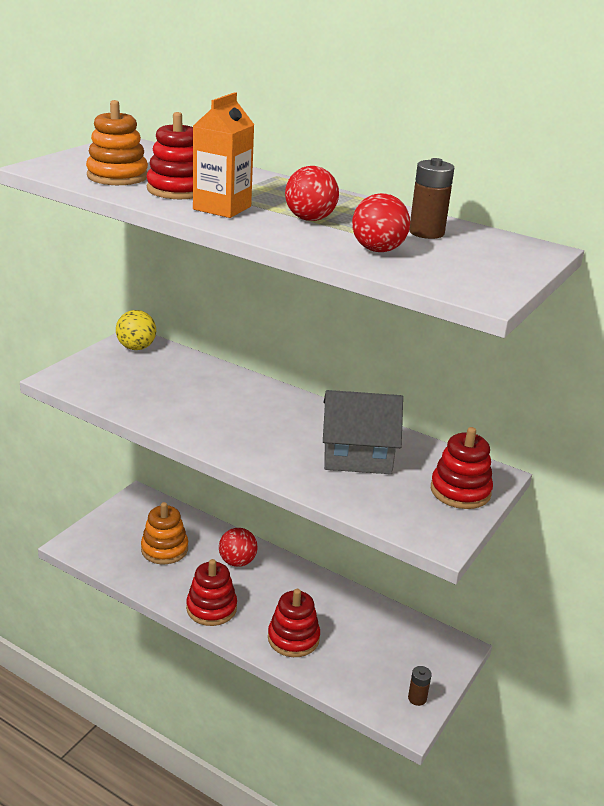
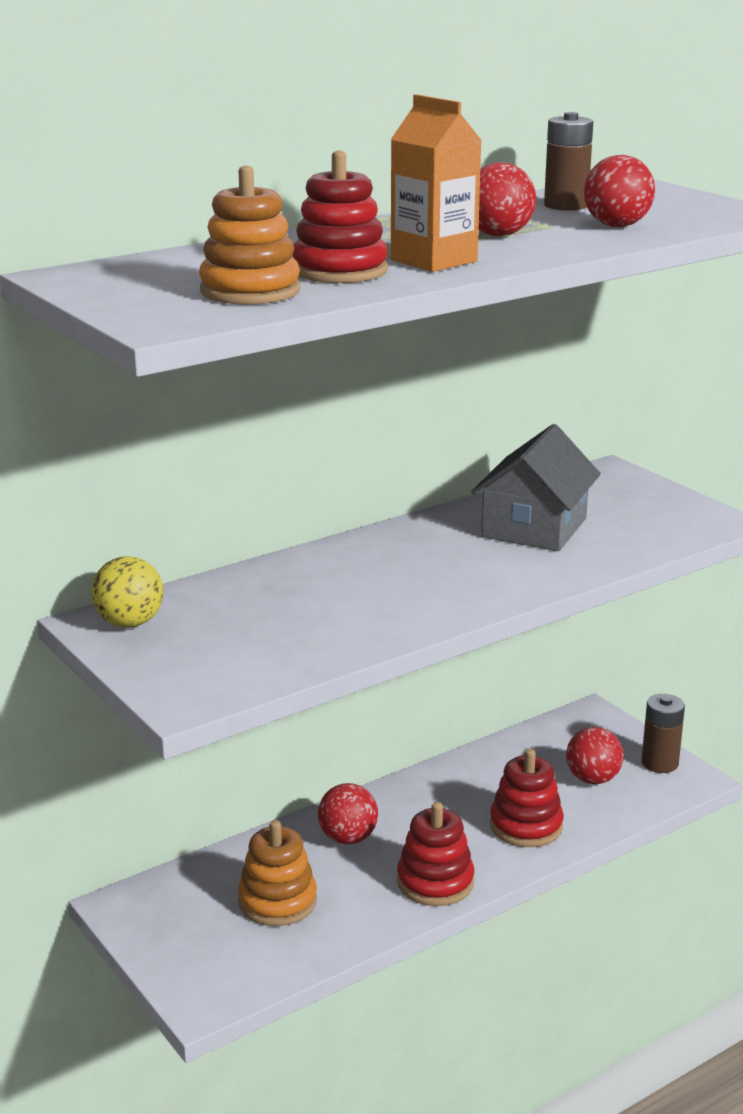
camera: 65 degrees left, 5 degrees down
brown battery [408,666,432,706] -> brown battery [642,694,685,773], size x1.58
red stacking toy [431,427,493,509] -> none
none -> red ball [566,727,623,784]

